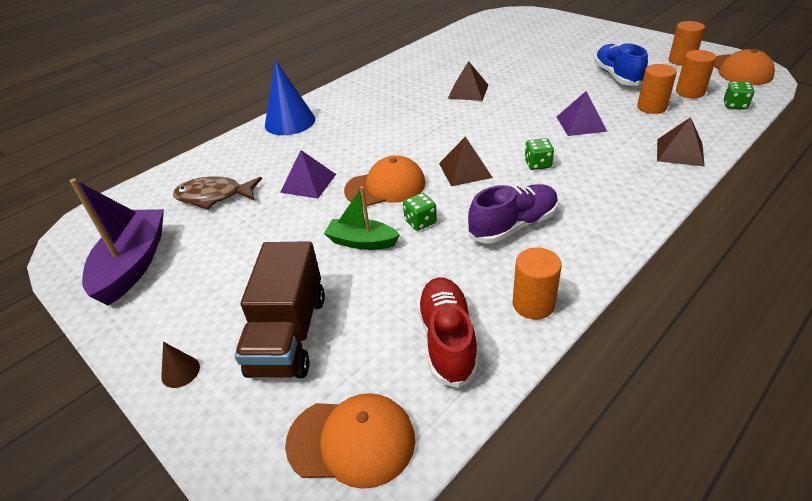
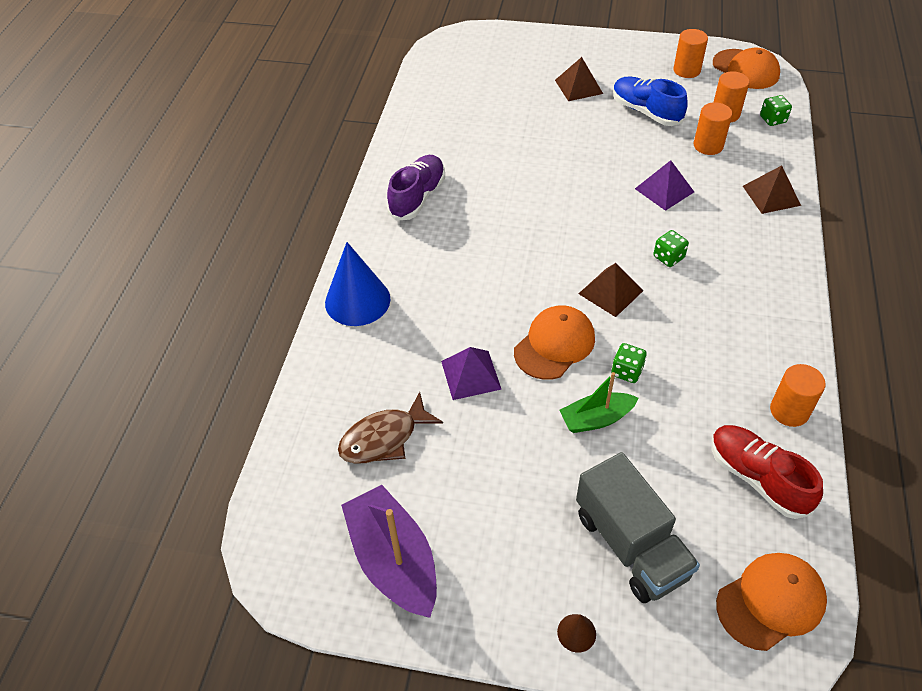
camera: 35 degrees left, 10 degrees up
brown truck [235,241,325,378] -> grey truck [576,452,700,603]
brown pyramid [448,61,488,101] -> brown pyramid moved to [555,57,603,101]
purple shoe [468,184,558,244] -> purple shoe moved to [387,155,445,221]

